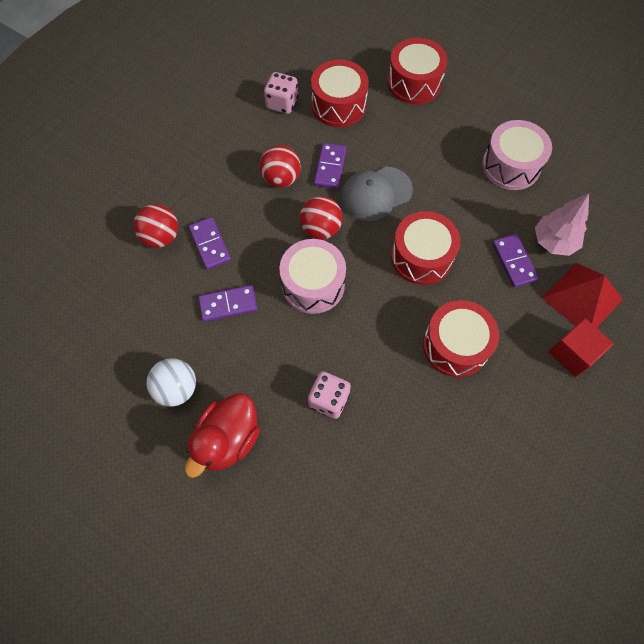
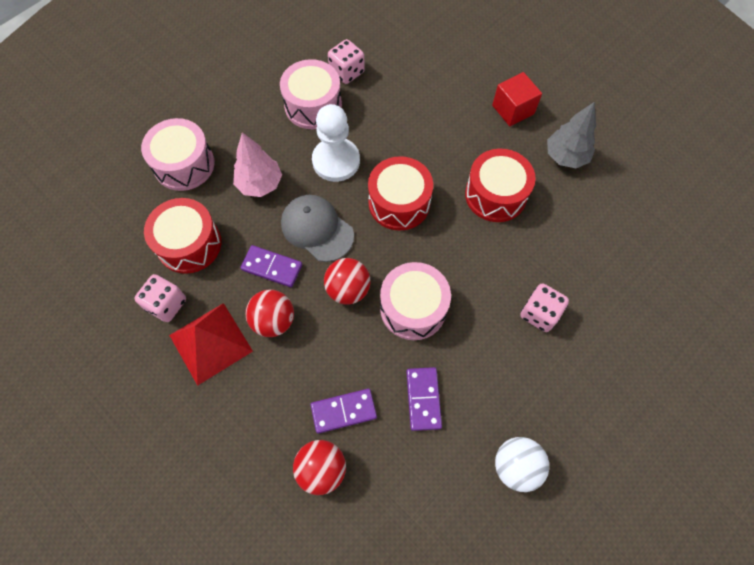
camera: 80 degrees left, 0 degrees up
red duck [185,393,260,478] -> none
grey cap [341,166,413,221] -> grey cap turned 150 degrees clockwise [281,195,354,262]
red drum [388,38,448,104] -> pink drum [141,118,214,191]
purple domino [492,234,539,288] -> none
pink tree [535,193,589,256] -> pink tree moved to [233,132,282,197]
red pyramid [542,263,623,328] -> red pyramid moved to [169,303,253,386]
none -> white pawn [312,104,360,182]
none -> pink dice [328,39,365,84]
none -> grey tree [547,102,596,168]

